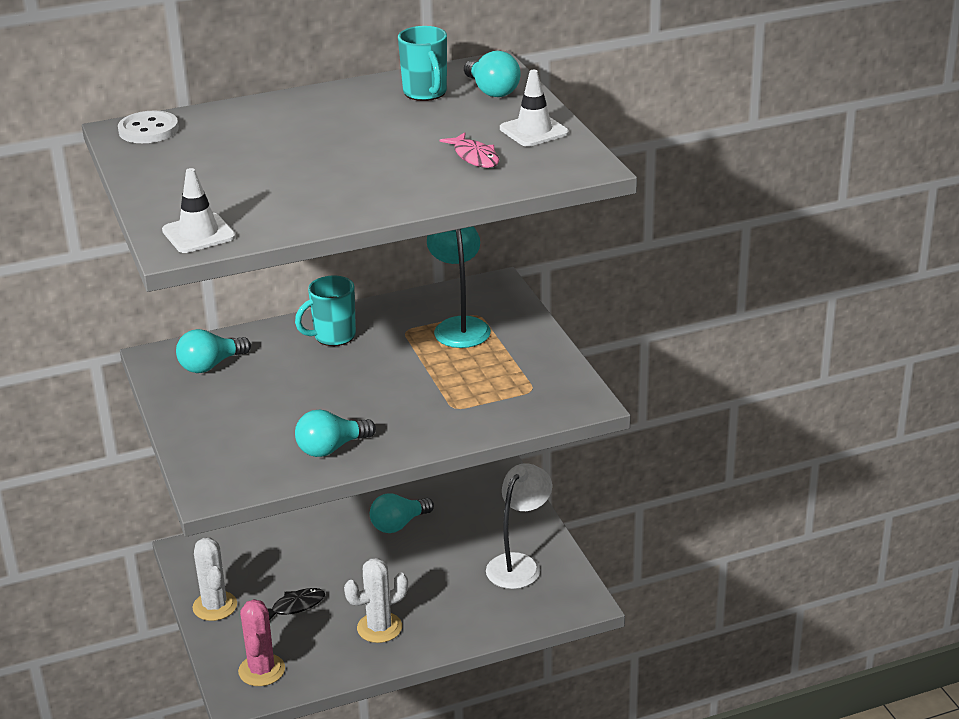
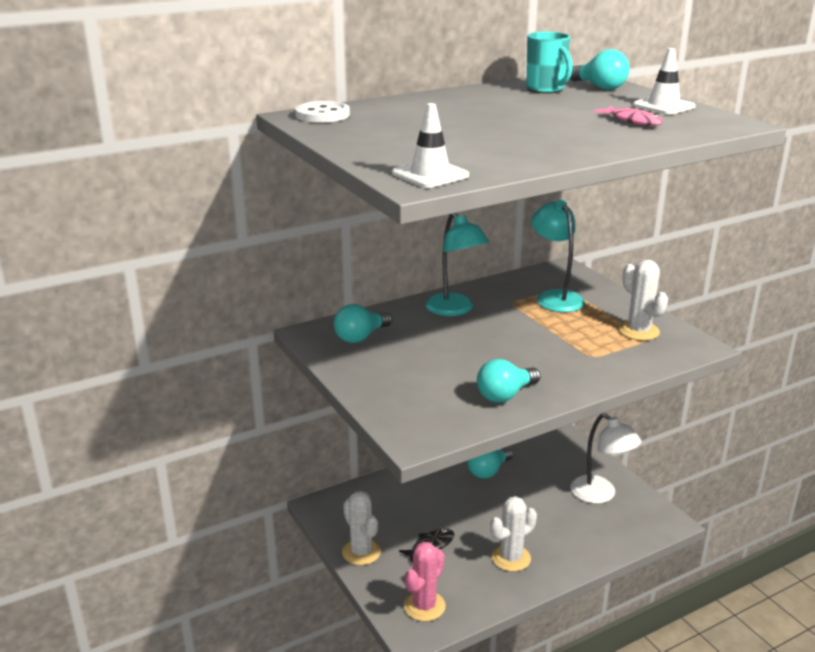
camera: 10 degrees left, 5 degrees down
pink cactus [238,599,285,686] -> pink cactus turned 45 degrees clockwise [404,542,446,622]
turquoise mug [295,276,356,346] -> turquoise lamp [425,213,489,316]
white lamp [486,464,552,589] -> white lamp turned 120 degrees clockwise [570,413,641,504]
none -> white cactus [618,260,668,341]

